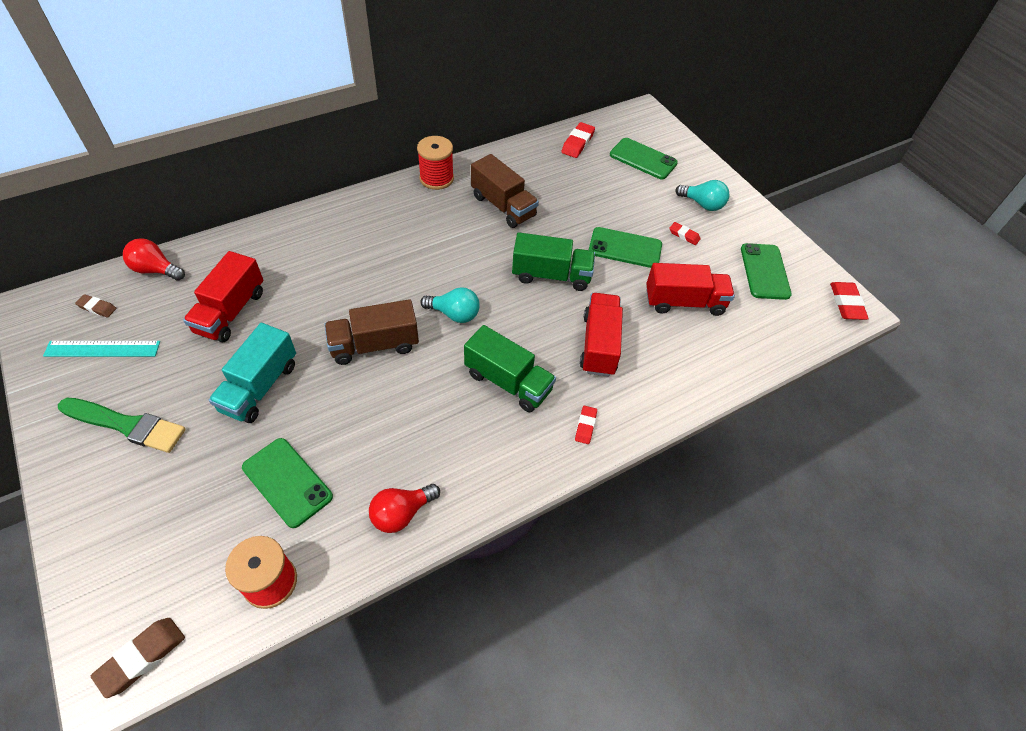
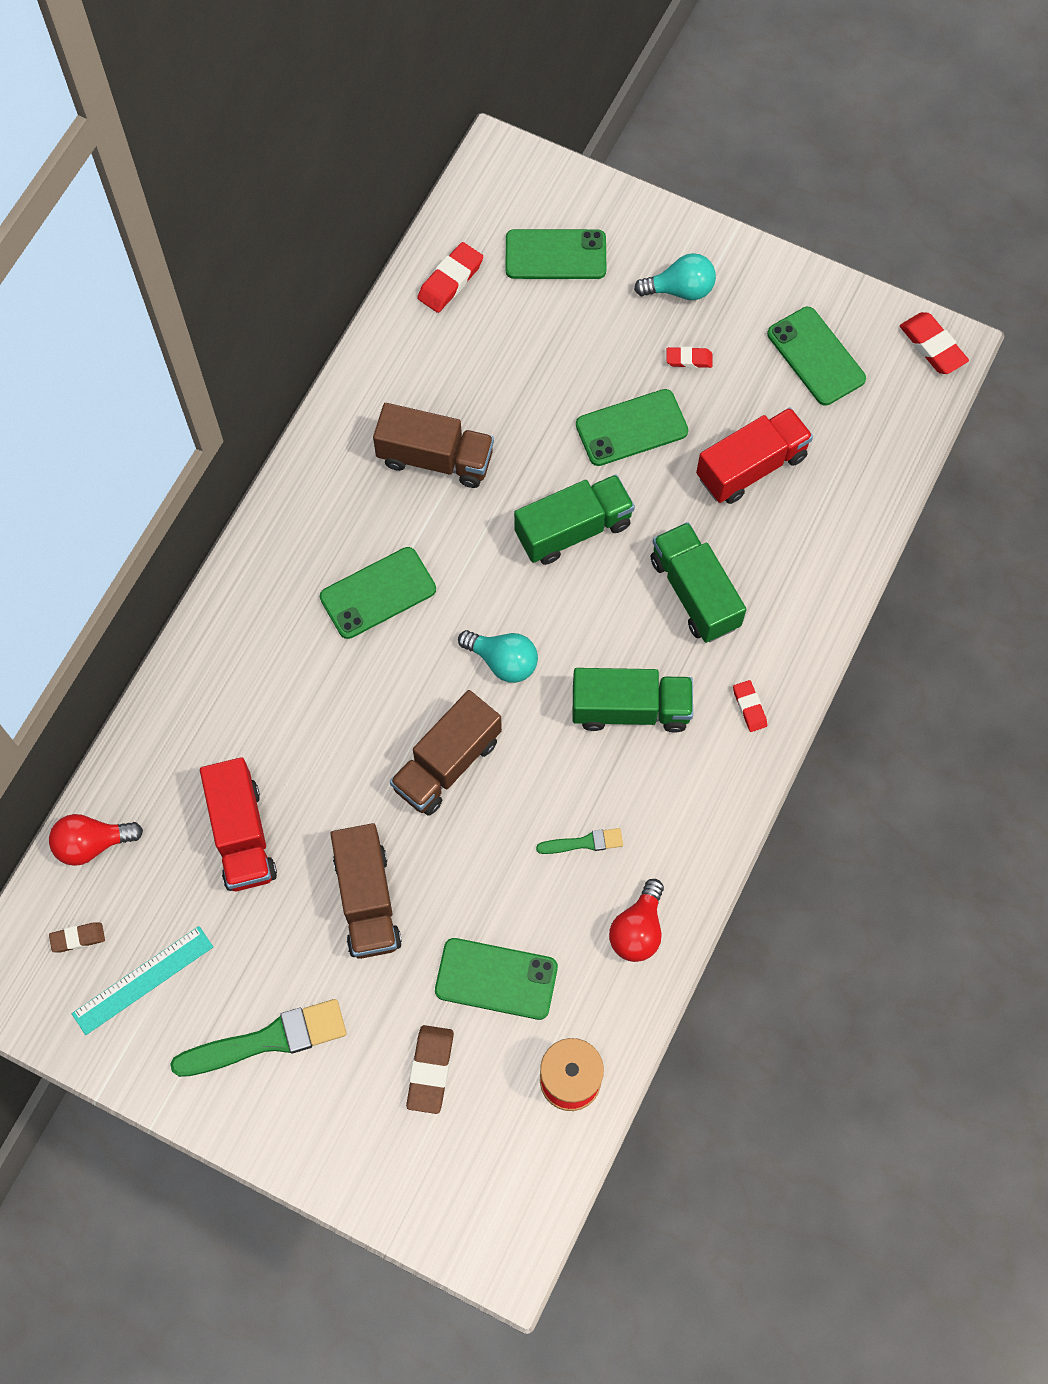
camera: 30 degrees left, 15 degrees up
brown eraser [91,618,185,698] -> brown eraser moved to [406,1025,454,1114]
turquoise truck [209,323,296,423] -> brown truck [330,823,402,959]
red spool [417,136,454,190] -> none
turquoise light bulb [420,287,480,323] -> turquoise light bulb turned 45 degrees clockwise [458,630,538,683]
red eraser [561,122,595,158] -> red eraser turned 45 degrees clockwise [417,242,483,313]
red truck [580,293,623,376] -> green truck [651,522,746,643]
none -> green phone [320,547,436,639]
none -> green brush [536,828,623,854]

